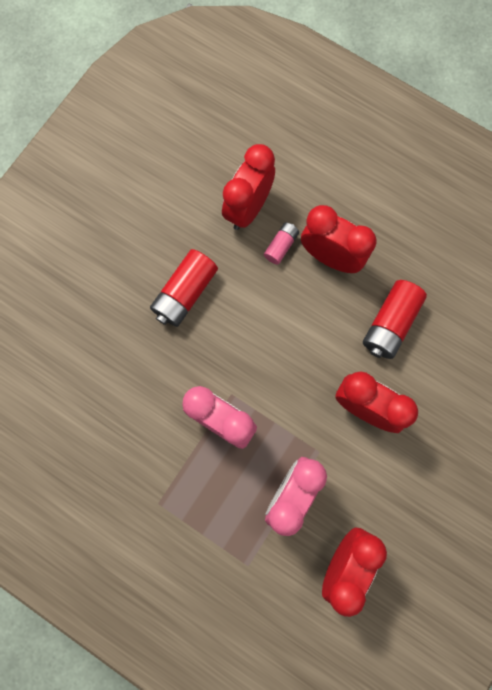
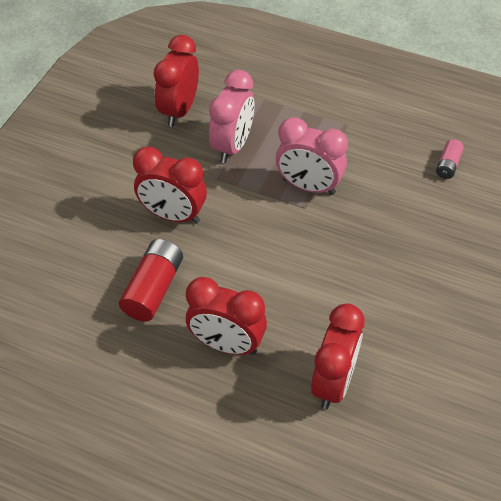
camera: 170 degrees right, 25 degrees down
red battery [150,249,218,327] -> none
pink battery [264,222,299,265] -> pink battery moved to [436,139,464,179]

